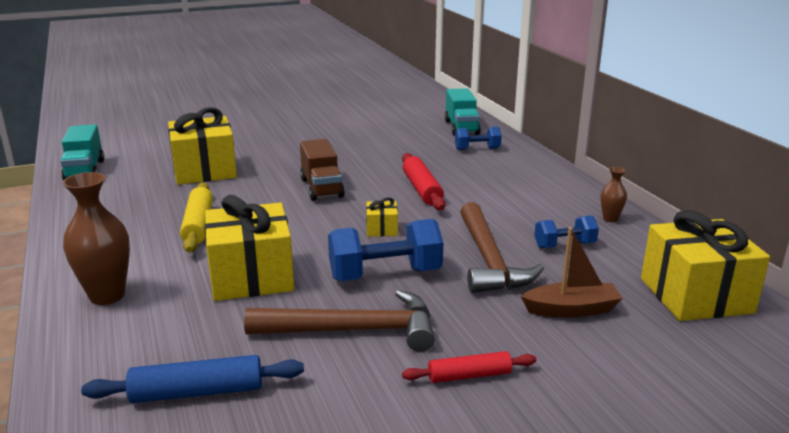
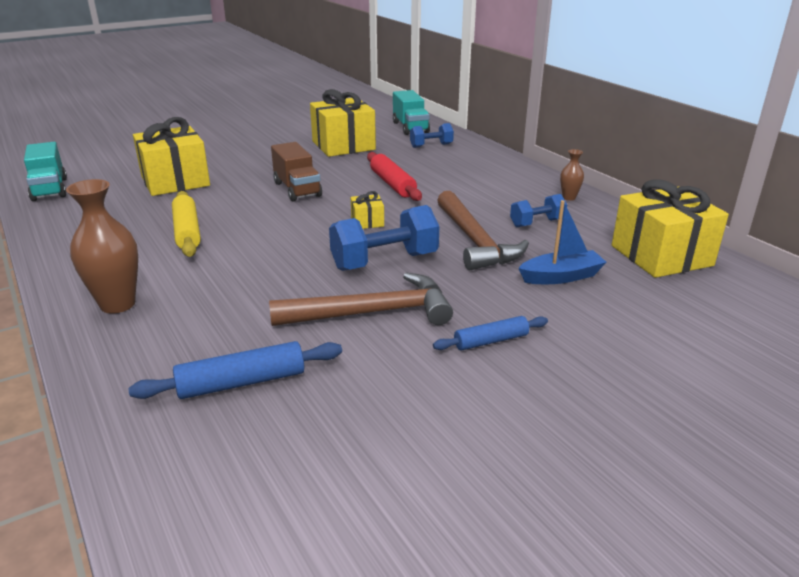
camera: 10 degrees left, 5 degrees up
yellow gift [205,195,294,301] -> yellow gift moved to [310,89,376,157]
red rolling pin [402,351,536,383] -> blue rolling pin [433,316,548,350]
brown boat [521,227,623,318] -> blue boat [518,200,606,284]

